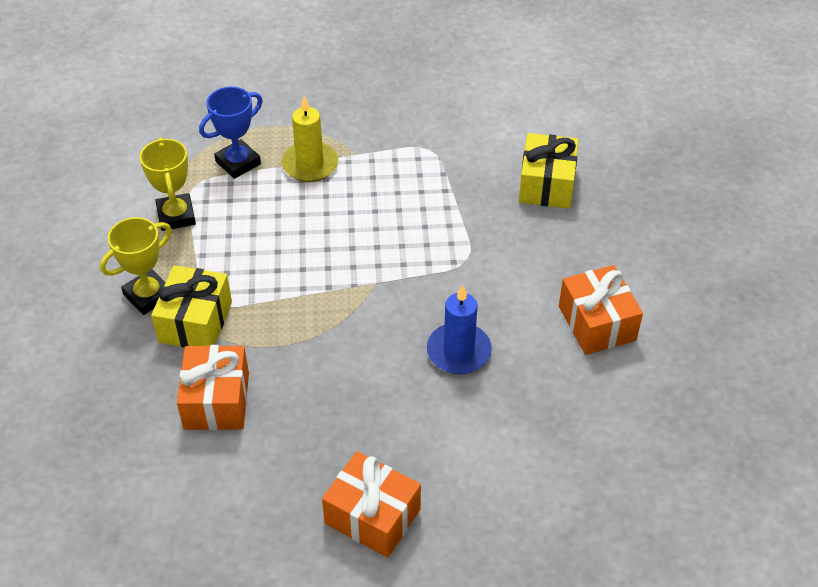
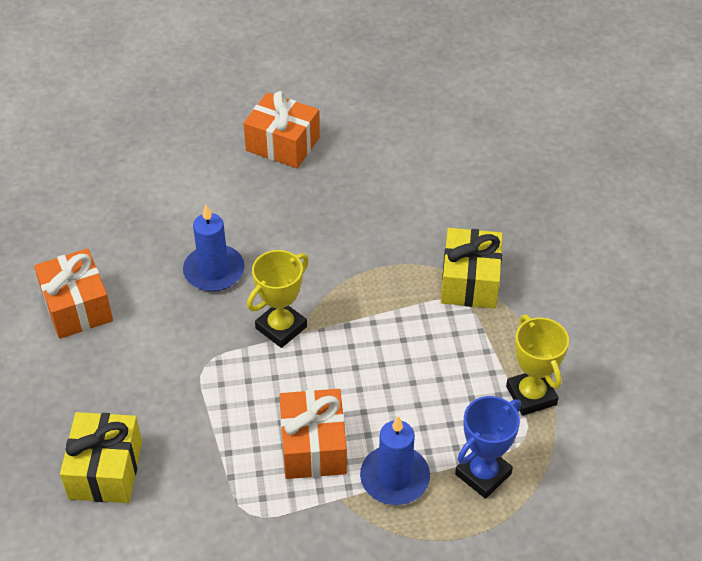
camera: 175 degrees right, 0 degrees up
yellow trophy [100,217,172,315] -> yellow trophy moved to [247,250,309,348]
orange gift [177,345,249,430] -> orange gift moved to [279,389,347,479]
yellow candle [281,96,338,182] -> blue candle [360,416,430,505]

